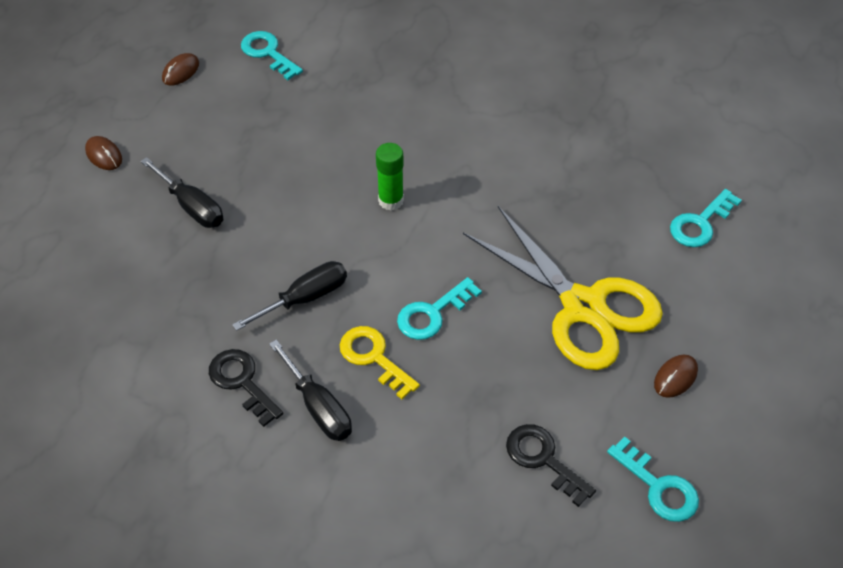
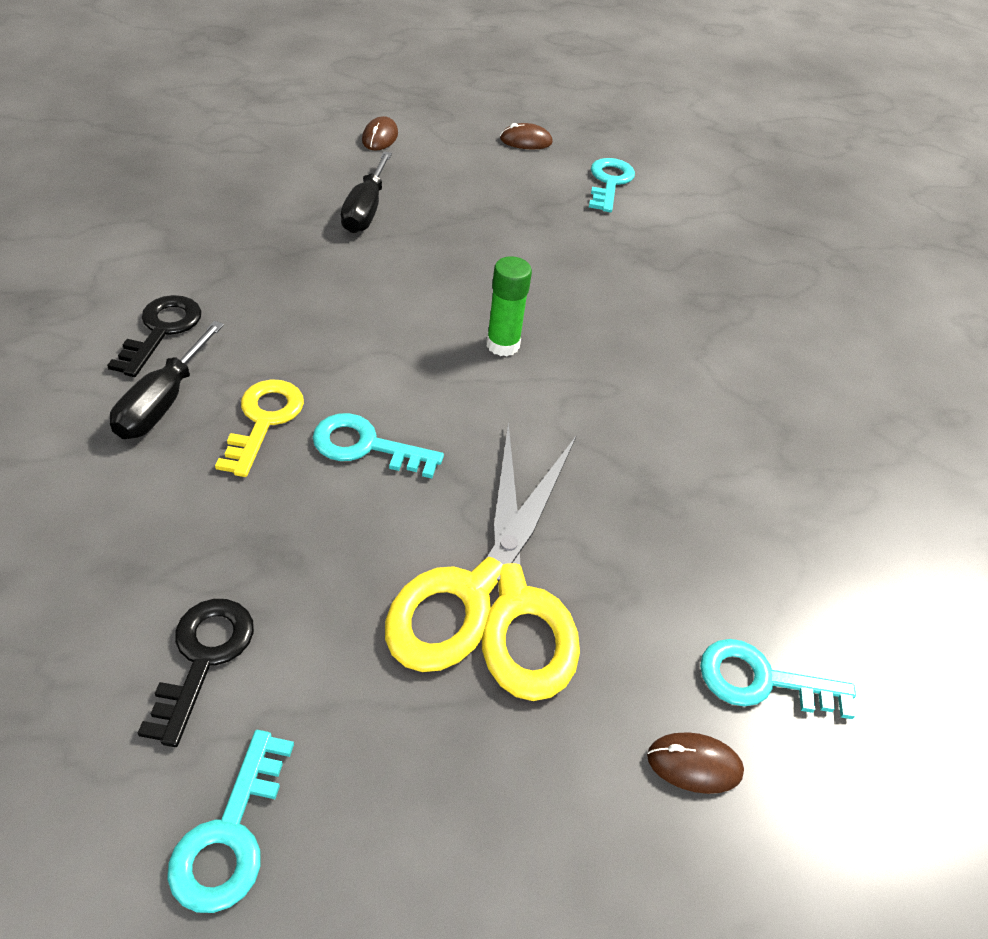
camera: 50 degrees right, 5 degrees down
black screwdriver [232,261,347,331] -> none
brown mouse [654,355,698,398] -> brown mouse moved to [647,732,744,794]

